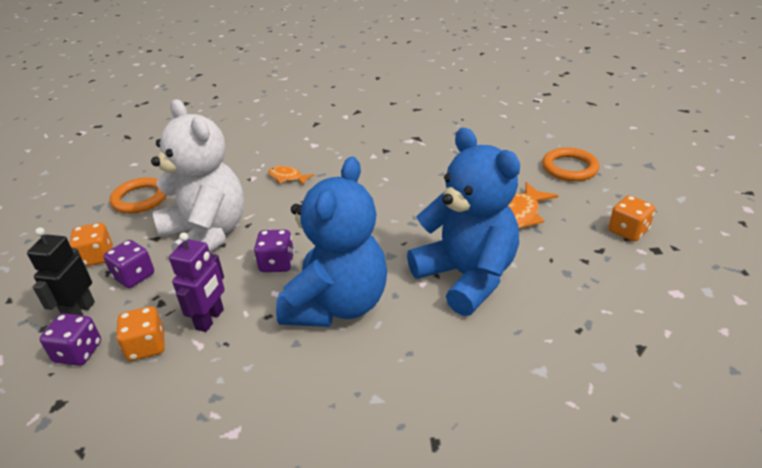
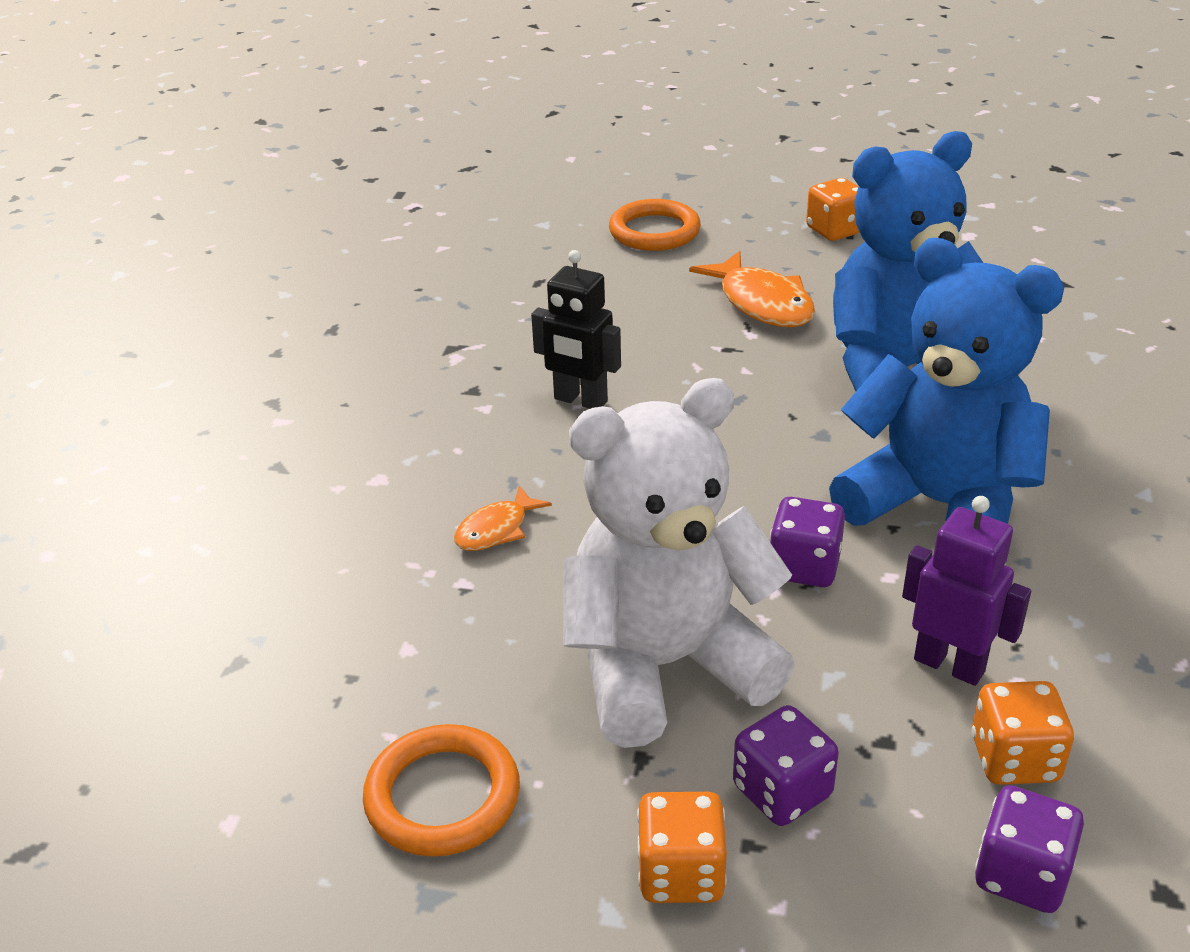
camera: 75 degrees left, 0 degrees up
black robot [27,227,95,316] -> black robot moved to [531,250,621,409]

